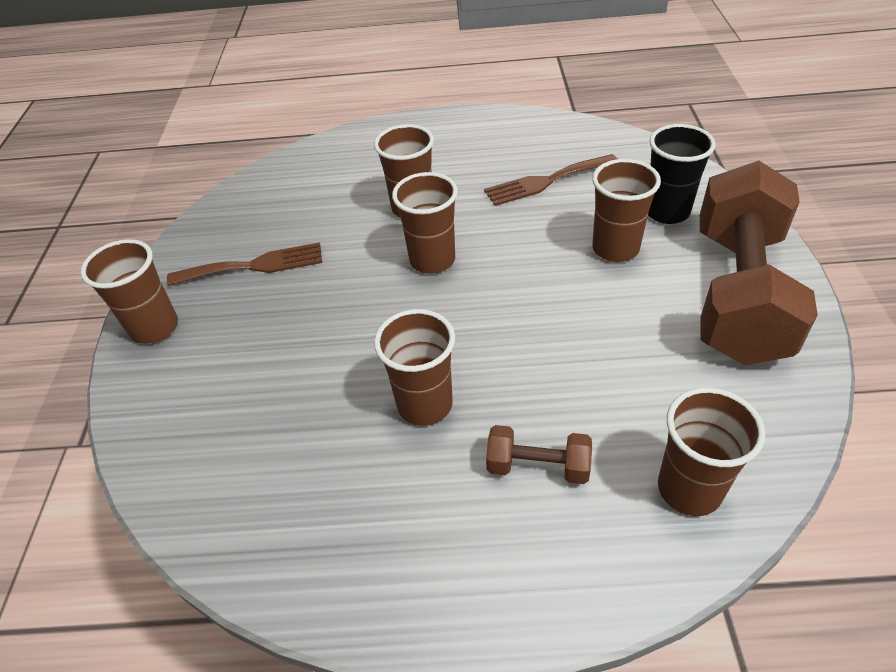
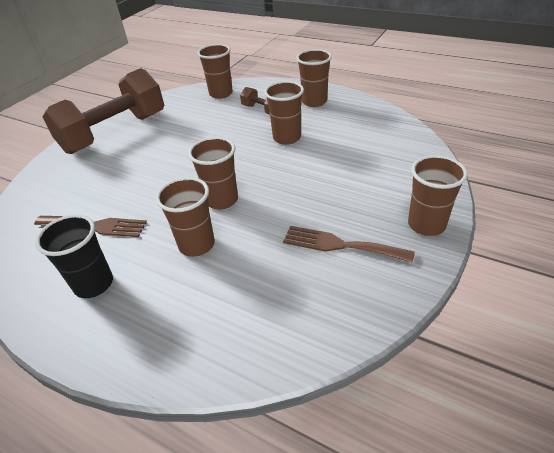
camera: 150 degrees left, 5 degrees down
brown cup [592,159,661,262] -> brown cup moved to [296,49,332,107]
black cup [648,124,716,224] -> black cup moved to [35,214,113,298]

